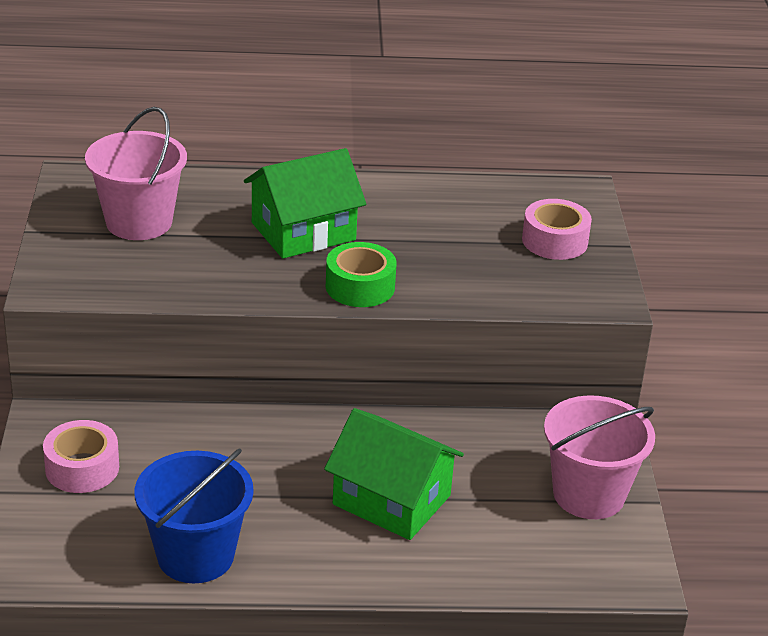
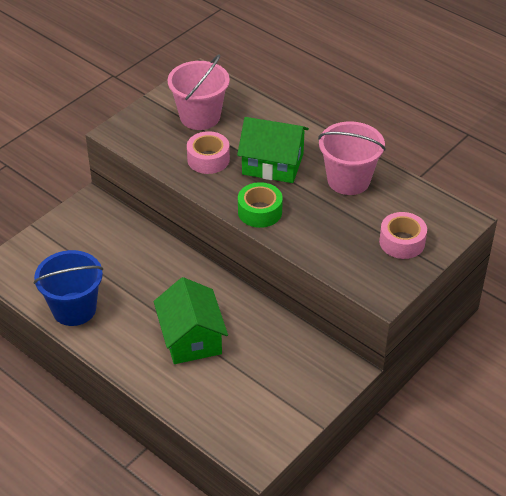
camera: 45 degrees right, 10 degrees up
pink tape [43,420,119,493] -> pink tape moved to [187,131,230,174]
pink bucket [544,395,655,519] -> pink bucket moved to [318,121,386,195]

